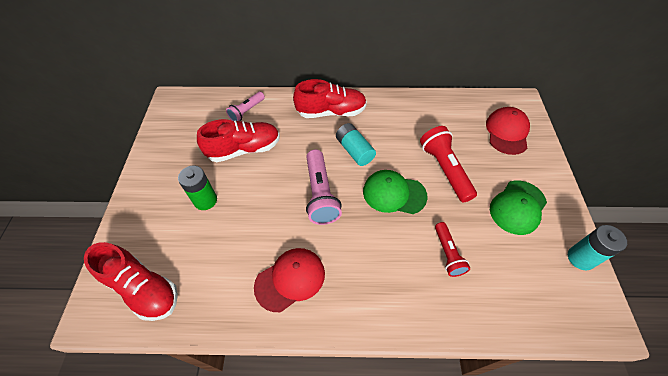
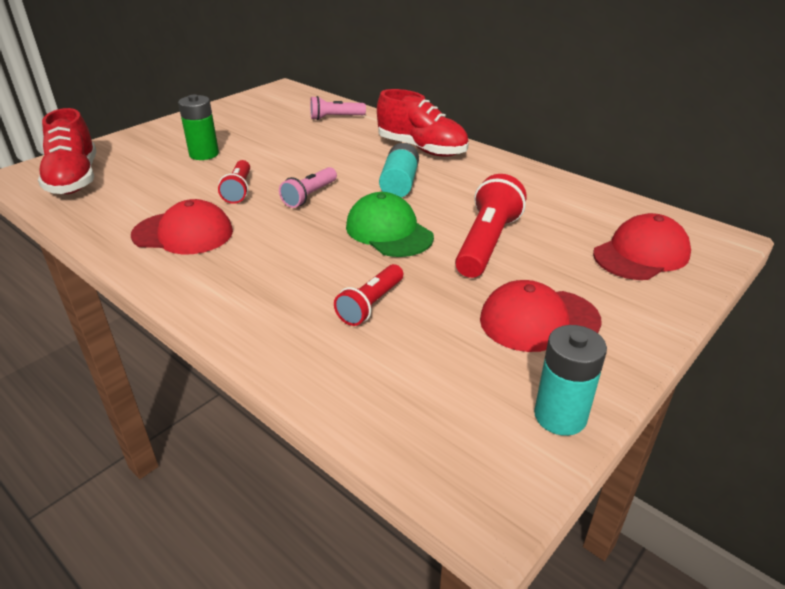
camera: 40 degrees right, 20 degrees down
red shoe [197,119,280,162] -> none
pink flashlight [306,149,342,225] -> pink flashlight [279,167,337,208], size x0.61
green cap [490,180,547,235] -> red cap [480,280,602,352]
none -> red flashlight [218,160,250,204]

